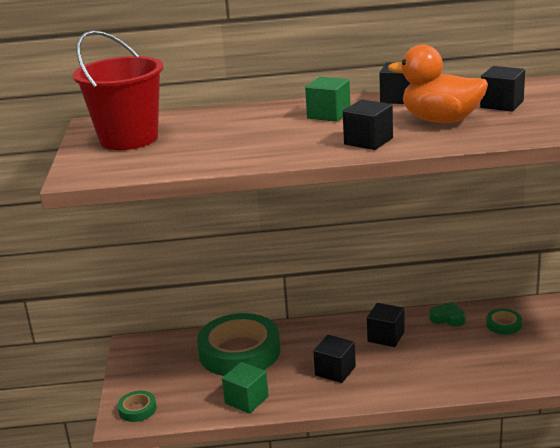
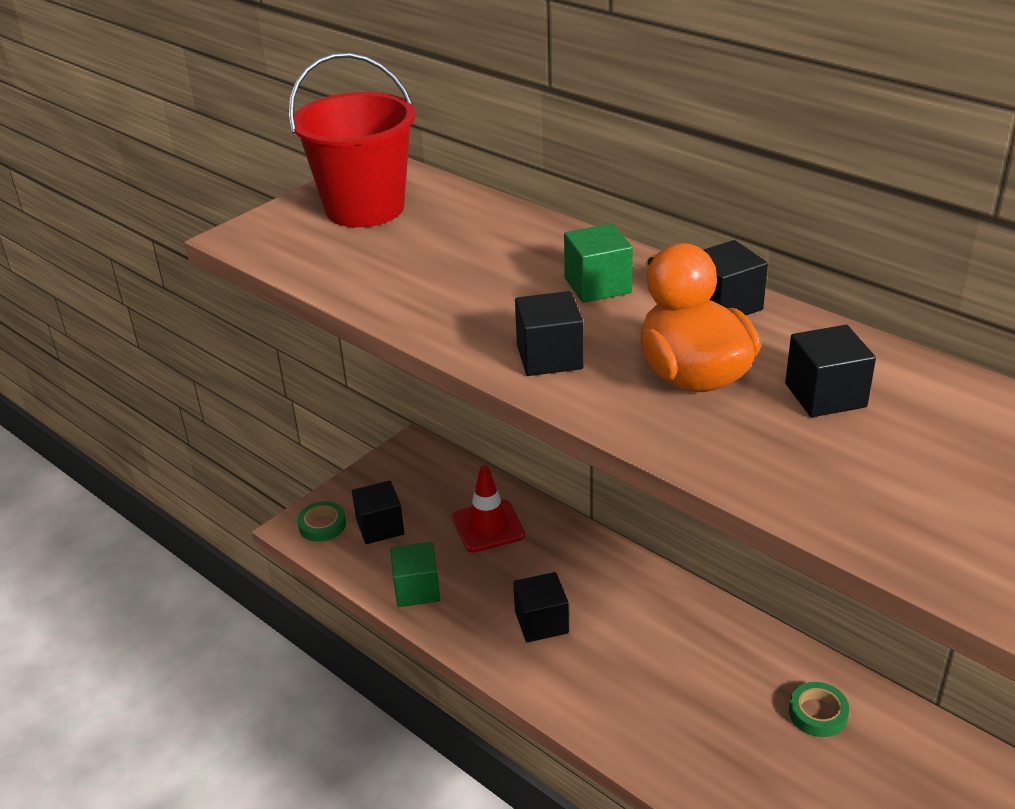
camera: 45 degrees right, 10 degrees up
green tape [197,313,280,376] -> red traffic cone [452,466,525,553]
black cube [367,303,405,347] -> black cube moved to [352,481,404,544]
green heart [429,302,466,327] -> none

